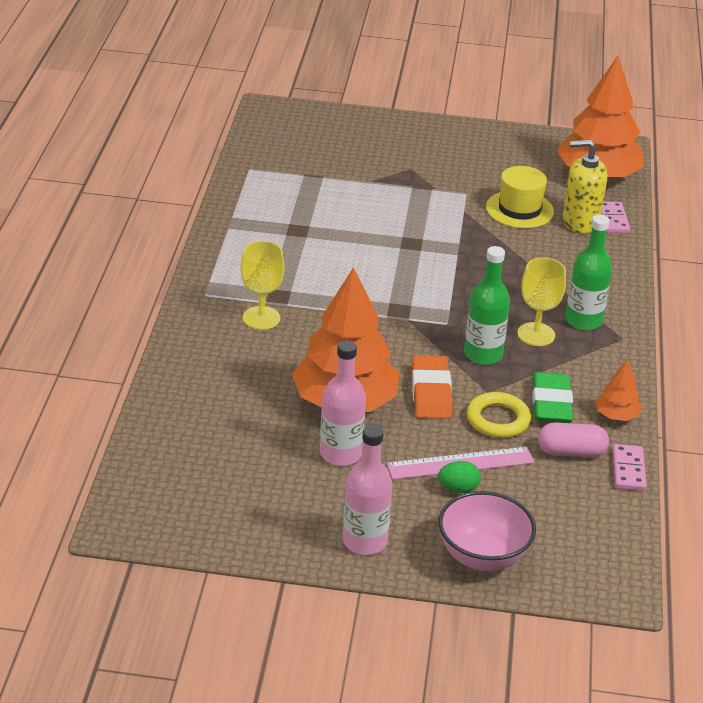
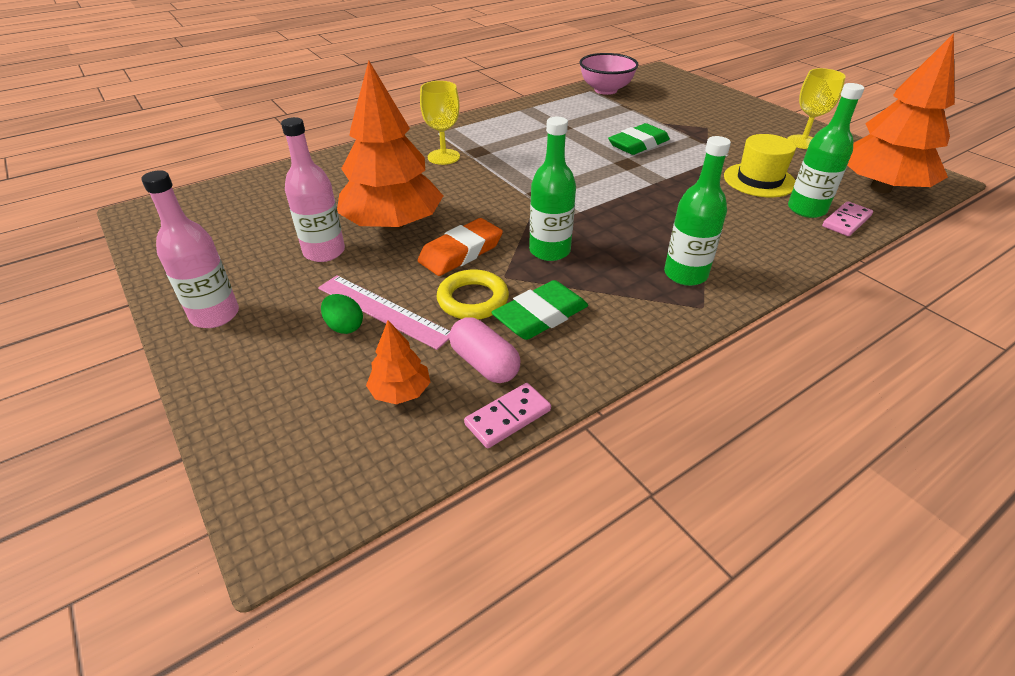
camera: 50 degrees right, 5 degrees up
pink bowl [438,491,536,571] -> pink bowl moved to [580,53,639,95]
yellow goblet [518,258,566,346] -> yellow goblet moved to [787,68,846,149]
yellow soap dispenser [562,140,607,234] -> green bottle [788,83,864,218]
orange tree [595,359,642,421] -> orange tree moved to [366,320,431,404]
none -> green eraser [608,123,670,155]

